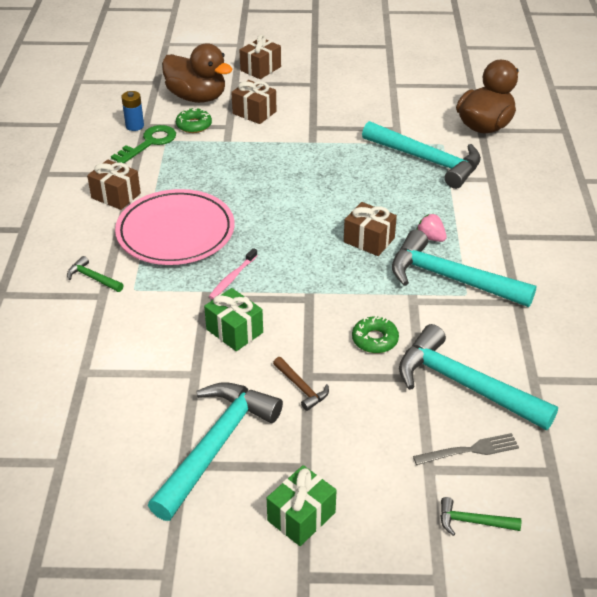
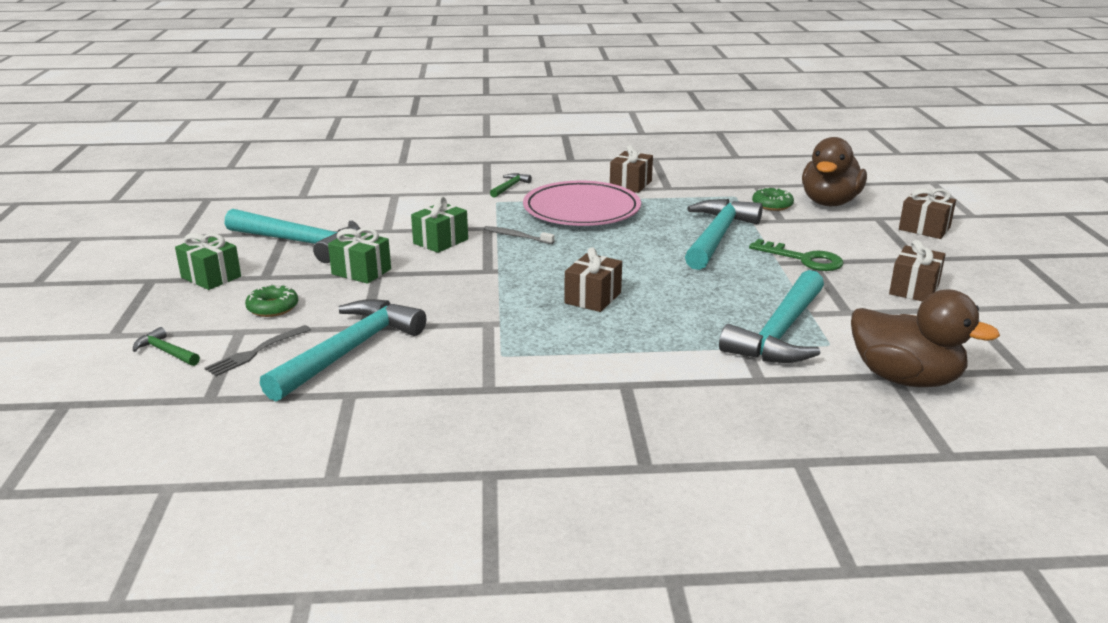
camera: 85 degrees right, 15 degrees down
green key [111,125,176,163] -> green key moved to [749,239,844,271]
blue battery [122,91,144,131] -> none
pink toothbrush [209,248,258,299] -> grey toothbrush [484,226,554,244]
brown gift [231,80,276,124] -> brown gift moved to [889,240,946,302]
brown hammer [273,357,329,411] -> green gift [328,228,391,284]
green donut [352,315,399,353] -> green donut moved to [245,284,298,317]
turquoise hammer [392,230,537,307] -> turquoise hammer moved to [685,199,763,270]
grey fork [413,433,519,465] -> grey fork turned 60 degrees clockwise [204,325,311,376]
pink strawberry [416,214,447,242] -> none
green hammer [440,497,521,536] -> green hammer turned 60 degrees counterclockwise [133,327,200,366]

